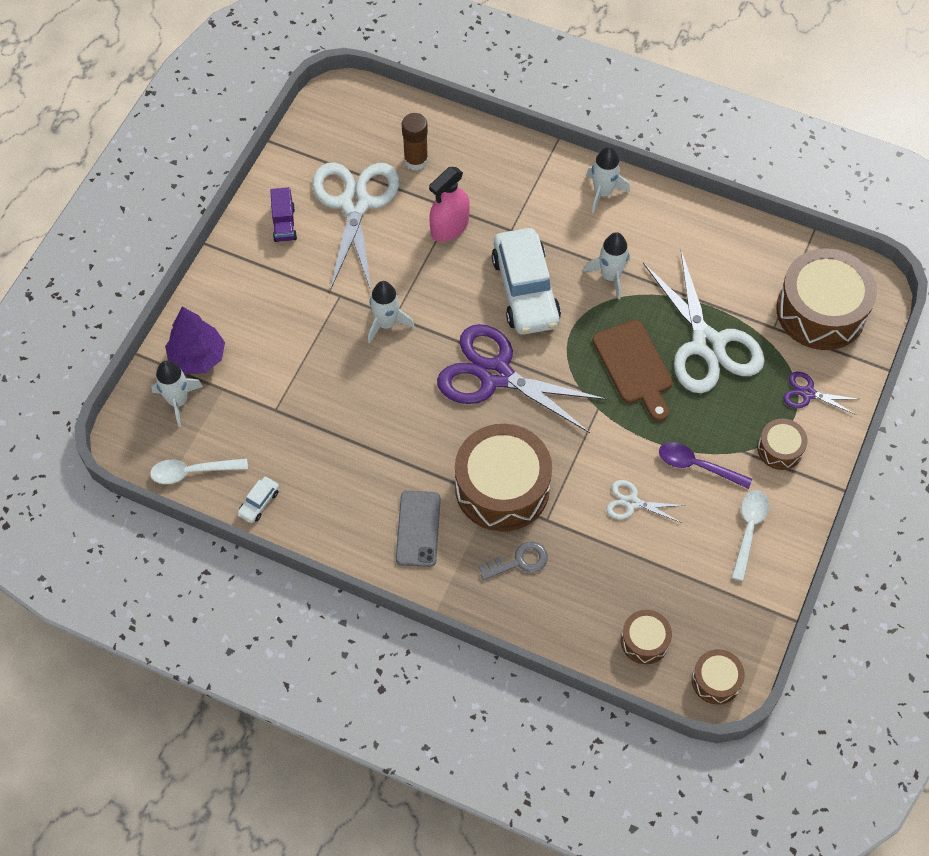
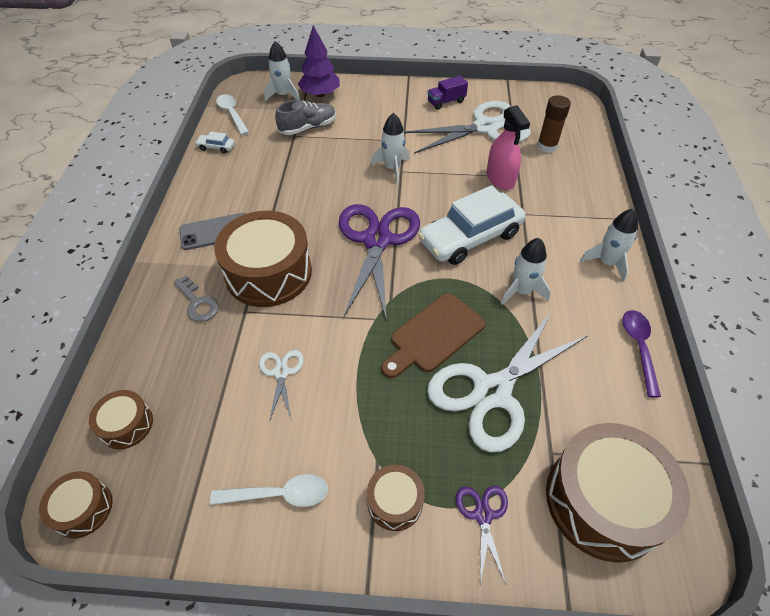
camera: 70 degrees right, 10 degrees down
pink spray bottle [429,167,470,242] -> pink spray bottle turned 135 degrees counterclockwise [487,105,530,190]
purple spoon [659,442,752,489] -> purple spoon moved to [622,310,661,398]
none -> grey shoe [275,100,336,135]

